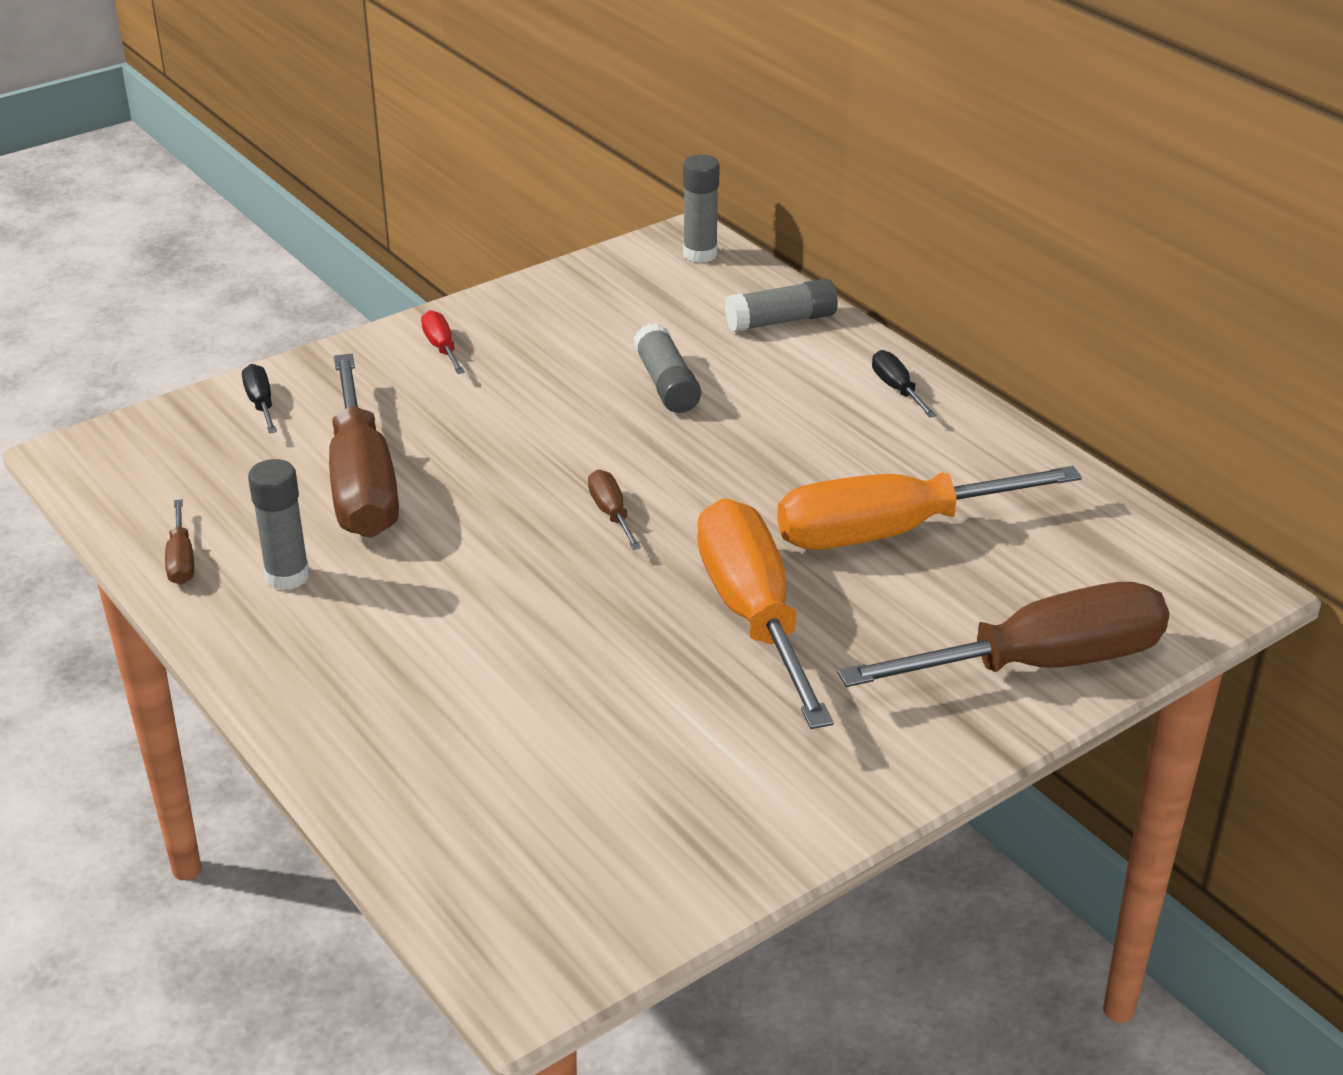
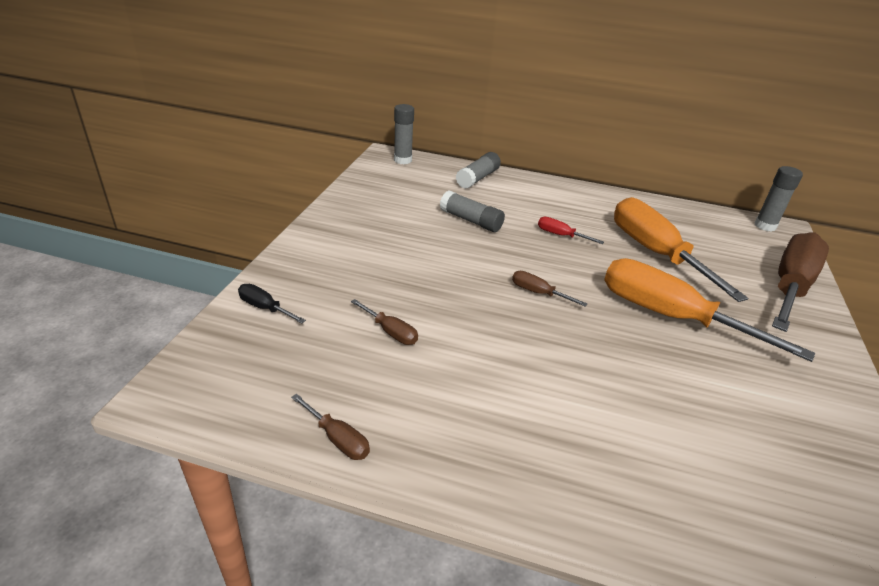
camera: 40 degrees left, 0 degrees up
grey glue stick [248,459,310,590] -> grey glue stick moved to [754,166,803,232]
brown screwdriver [329,354,399,538] -> brown screwdriver [351,299,418,345], size x0.41
red screwdriver [421,310,465,374] -> red screwdriver moved to [538,217,604,244]
orange screwdriver [777,466,1082,550] -> orange screwdriver turned 120 degrees clockwise [614,197,748,302]
black screwdriver [872,350,936,417] -> none

